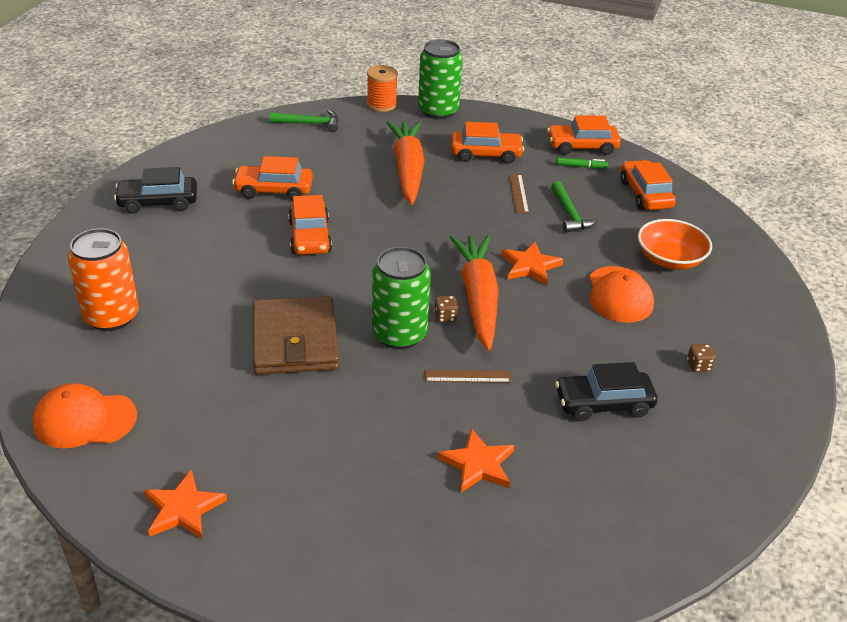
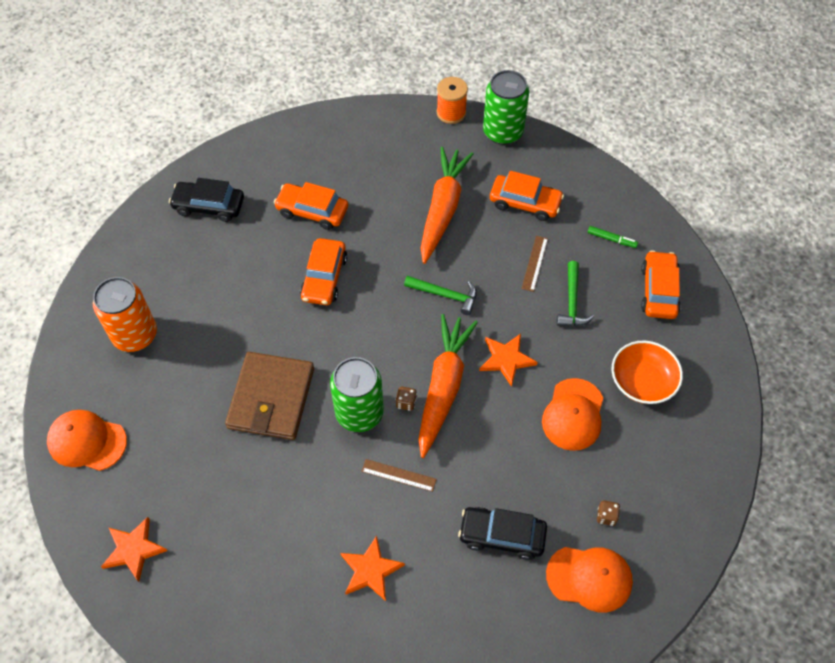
camera: 20 degrees right, 20 degrees up
green hammer [270,110,339,132] -> green hammer moved to [404,276,477,315]
orange car [547,115,621,155] -> none
none -> orange cap [546,547,633,613]

